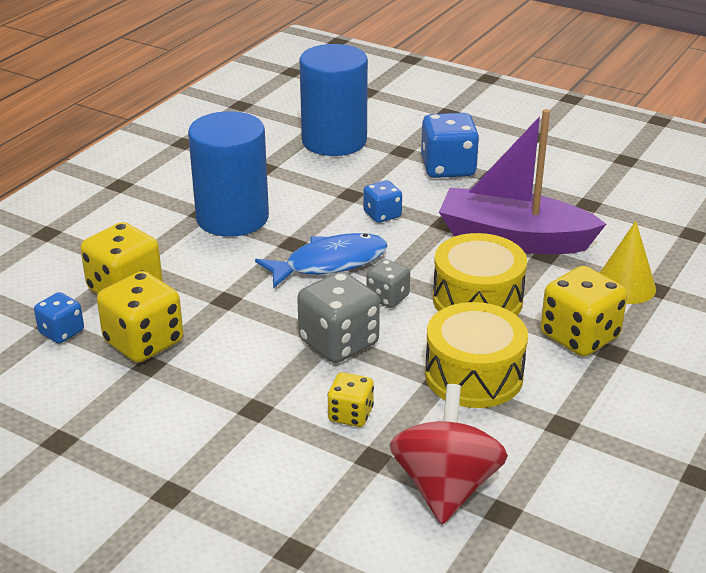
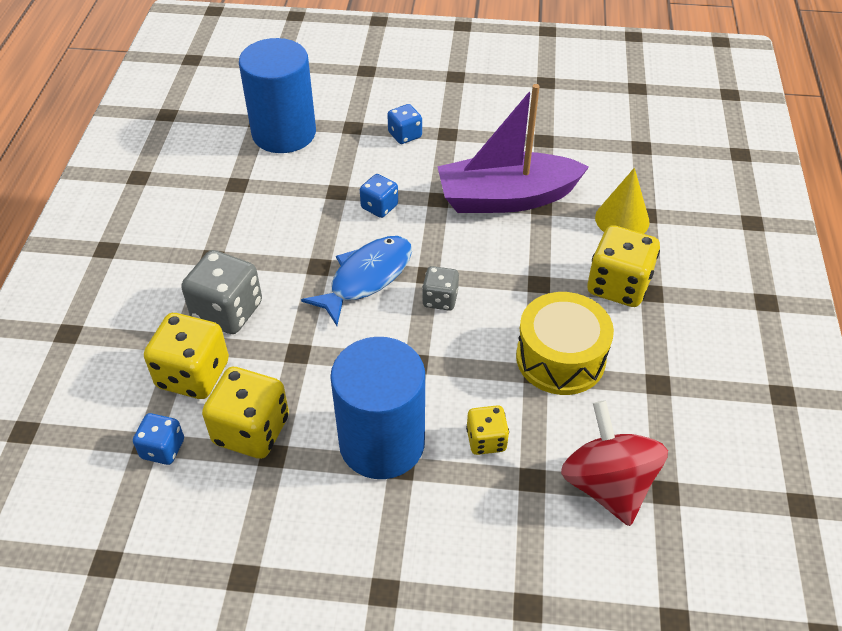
camera: 25 degrees left, 15 degrees up
blue cylinder [188,111,269,237] -> blue cylinder moved to [330,337,425,479]
grey dice [297,271,380,363] -> grey dice moved to [181,250,262,334]
blue dice [421,113,479,178] -> blue dice [387,104,422,144], size x0.57
yellow drum [433,233,527,316] -> none

